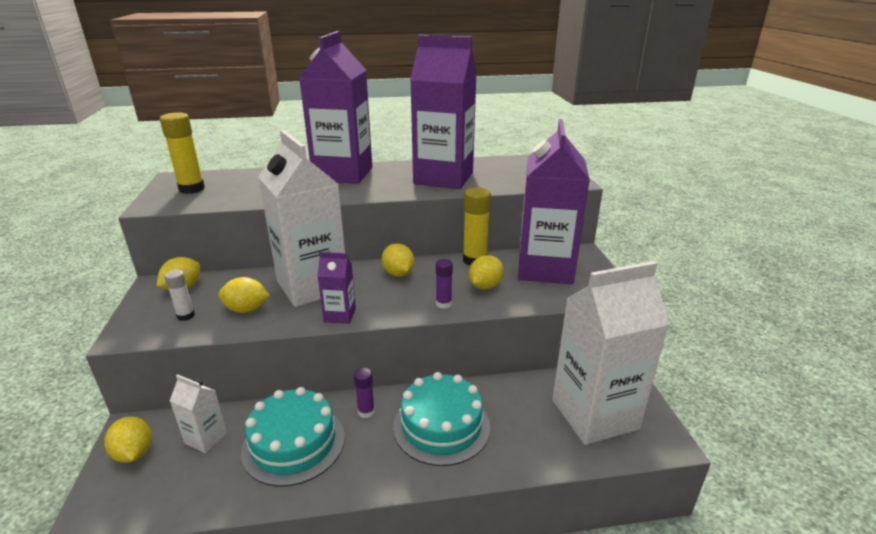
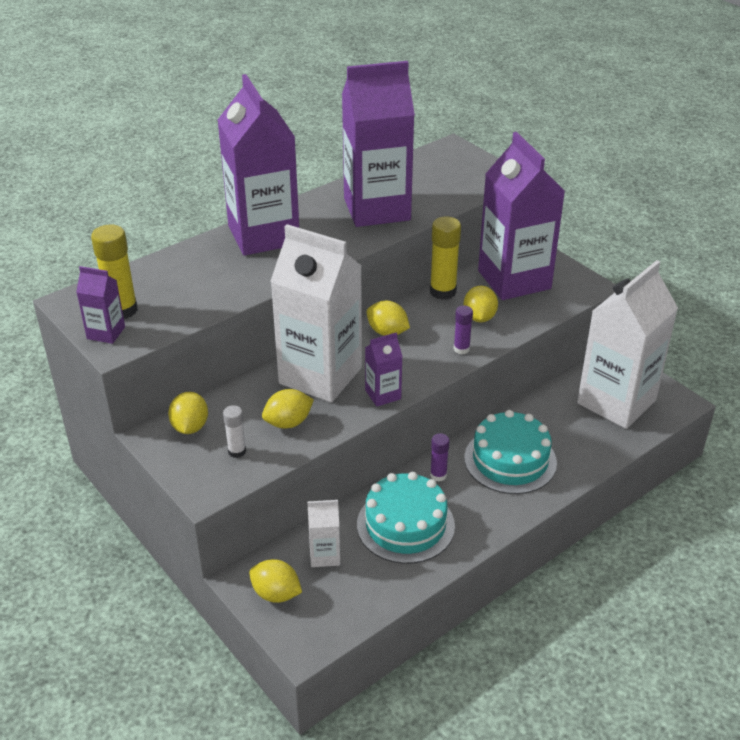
camera: 30 degrees left, 10 degrees up
none -> purple carton [76,266,125,344]

